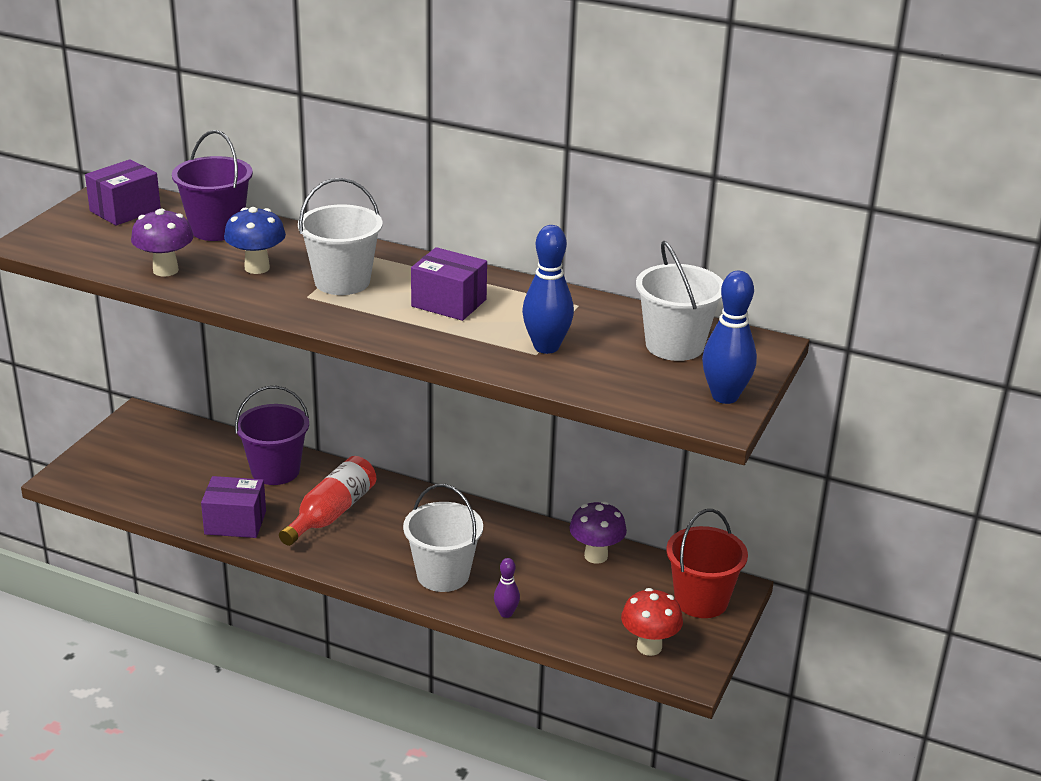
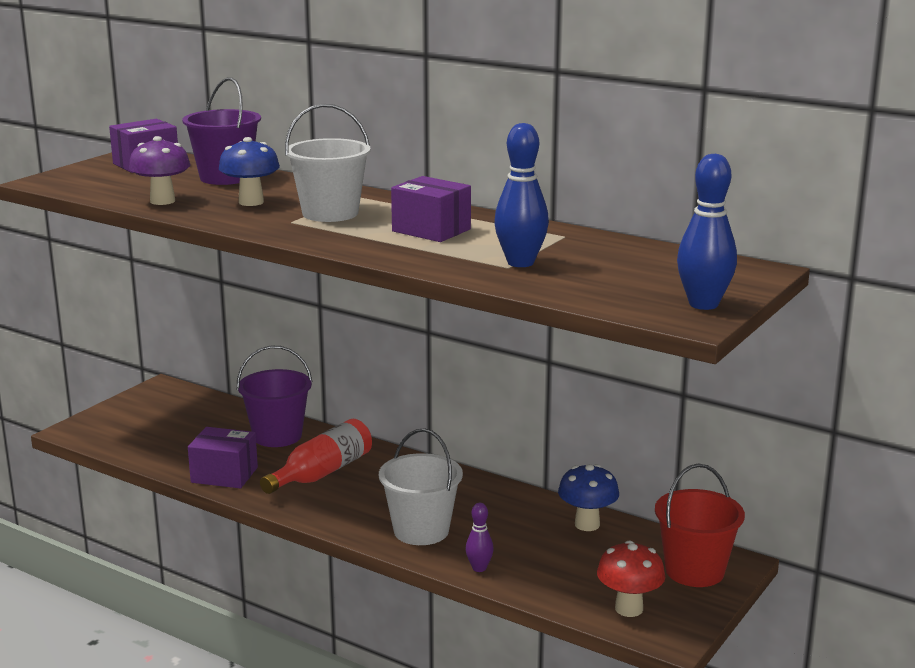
camera: 10 degrees right, 10 degrees down
purple mushroom [569,501,627,564] -> blue mushroom [558,464,619,531]
white bucket [636,241,723,361] -> none

